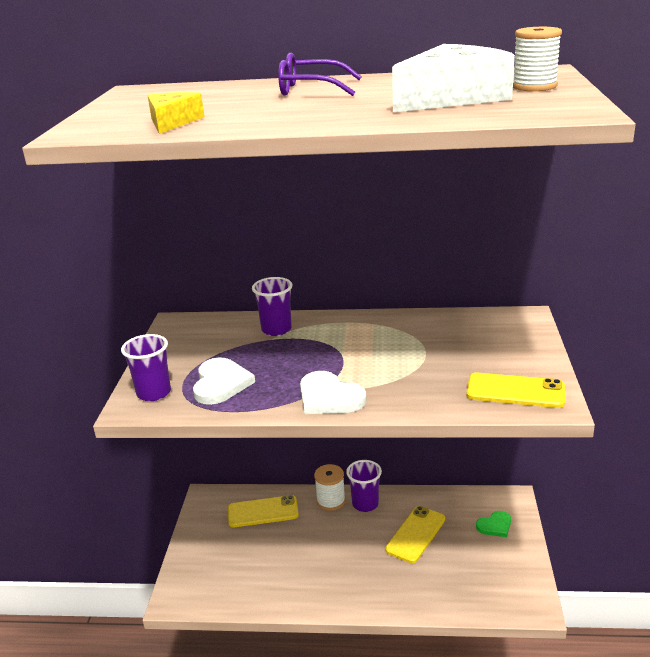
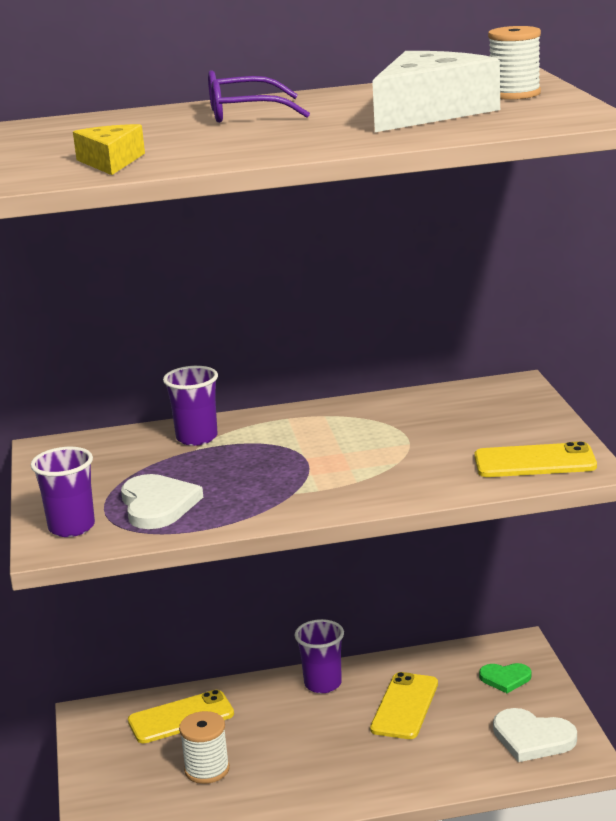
camera: 15 degrees left, 5 degrees down
white heart [300,371,366,414] -> white heart moved to [493,708,577,762]
white spool [314,464,345,511] -> white spool moved to [179,711,230,784]
green heart [476,511,511,537] -> green heart turned 45 degrees clockwise [479,663,531,693]

